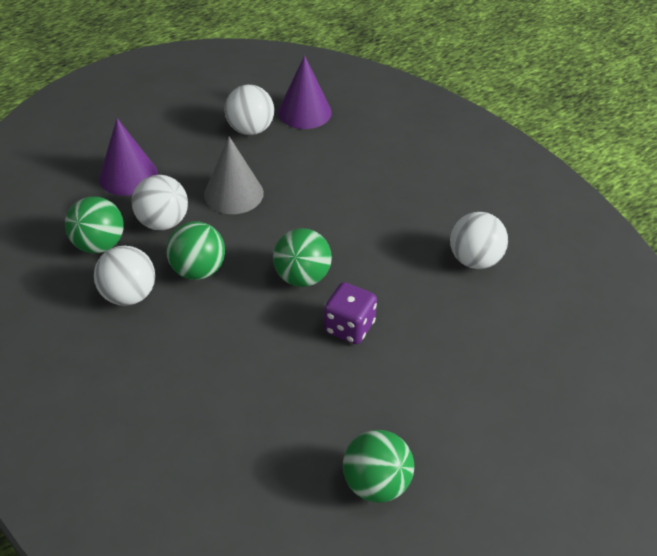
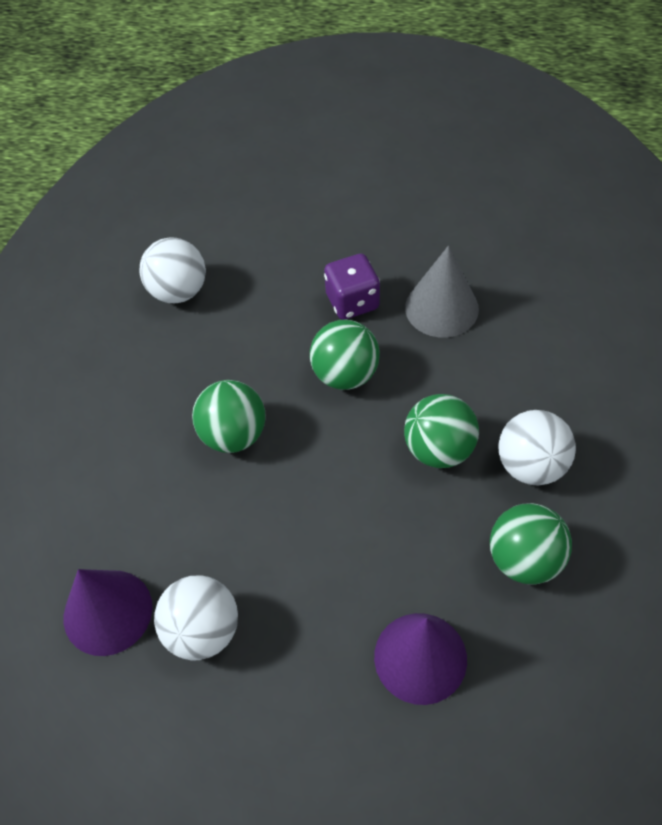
camera: 135 degrees left, 10 degrees up
white ball [132,175,188,230] -> none
grey cone [204,136,264,214] -> grey cone moved to [405,246,479,337]
green ball [343,430,414,503] -> green ball moved to [192,380,266,453]

